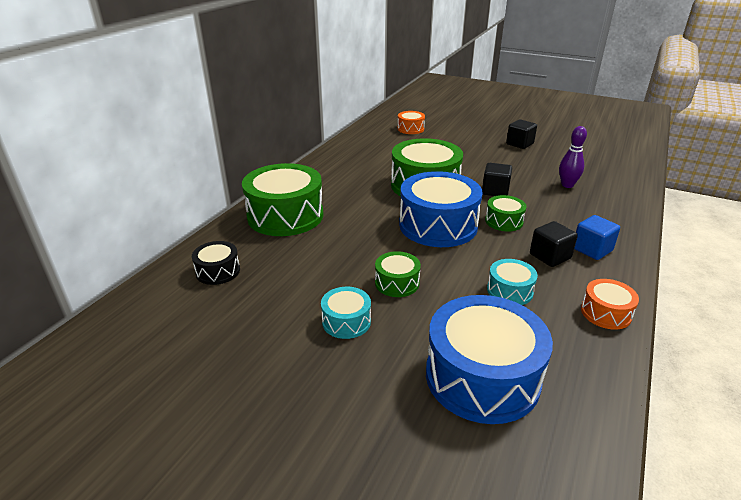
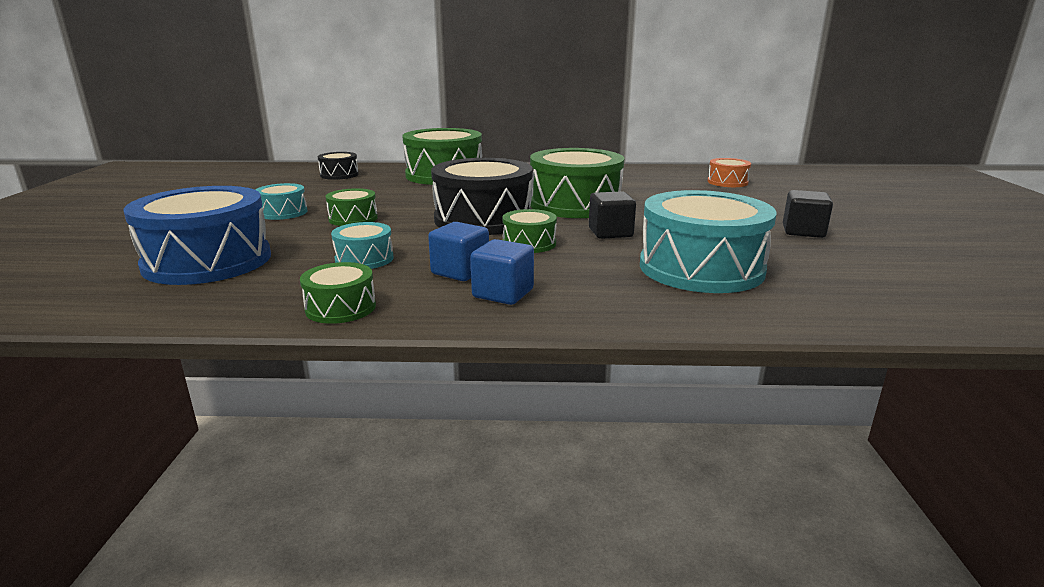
camera: 65 degrees right, 10 degrees down
blue drum [399,171,483,247] -> black drum [431,158,533,235]
black cube [530,221,578,267] -> blue cube [428,222,489,281]
purple bowling pin [559,126,587,188] -> turquoise drum [640,190,777,293]
orange drum [581,279,639,330] -> green drum [300,262,376,324]

